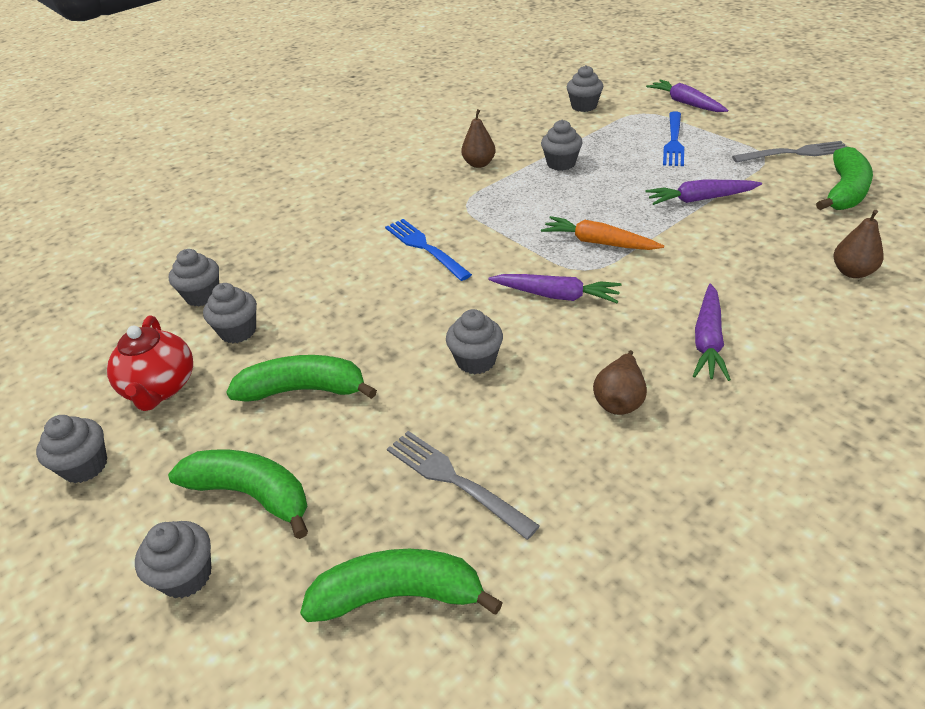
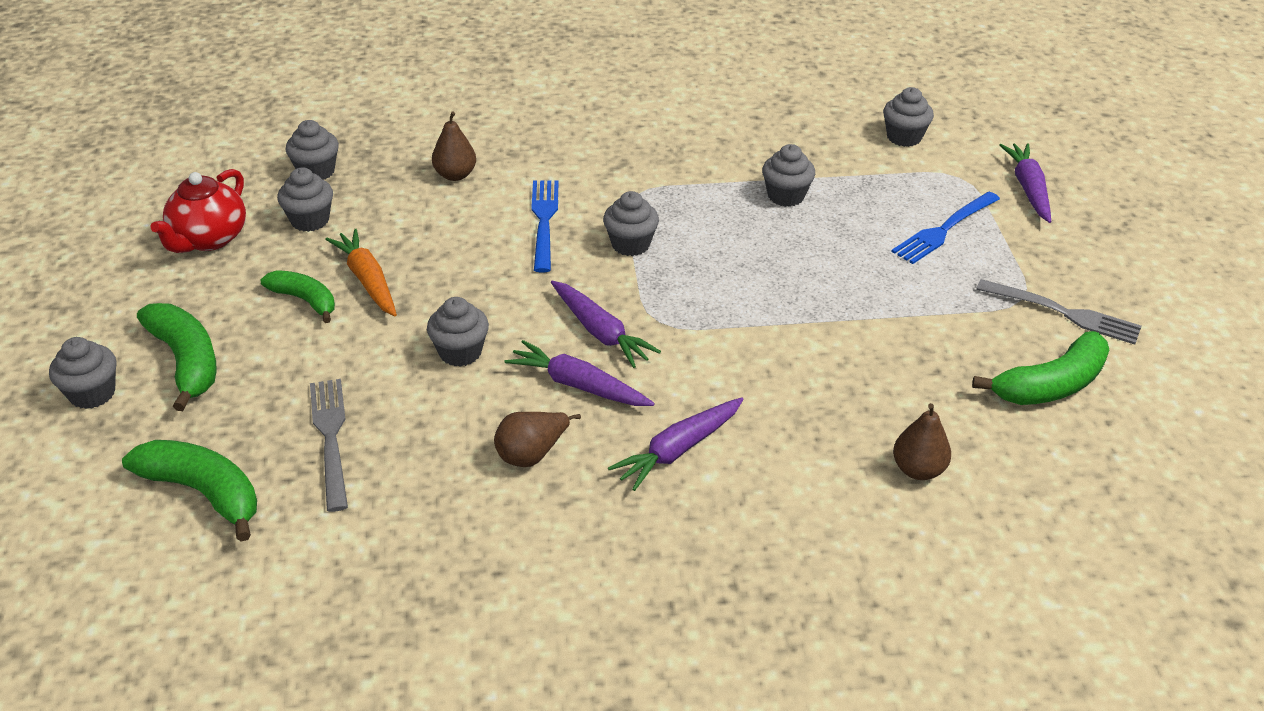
camera: 30 degrees right, 0 degrees up
grey cupcake [36,415,107,483] -> grey cupcake moved to [603,191,659,256]
green banana [226,355,377,402] -> green banana [261,270,335,323], size x0.66
brown pear [461,109,496,168] -> brown pear moved to [432,112,476,181]
orange carrot [541,216,664,250] -> orange carrot moved to [325,229,397,316]
purple carrot [645,179,762,205] -> purple carrot moved to [504,340,654,406]

